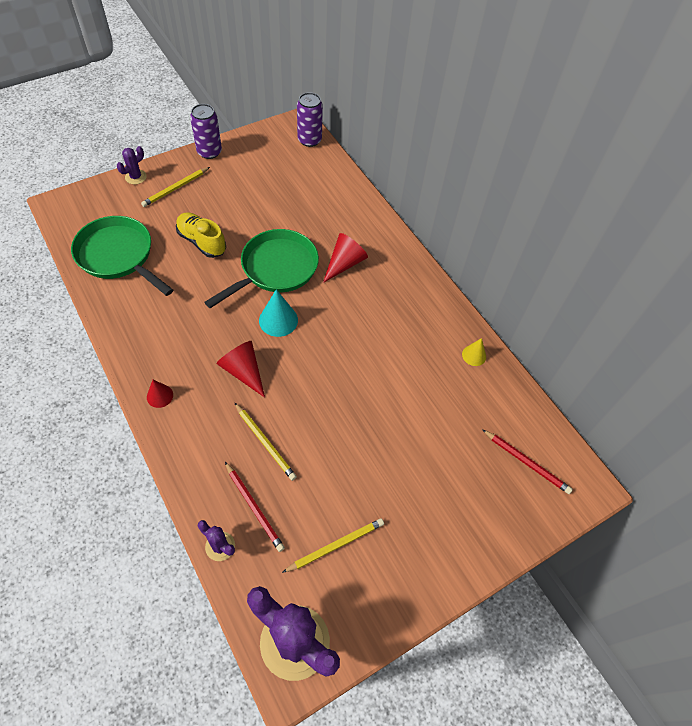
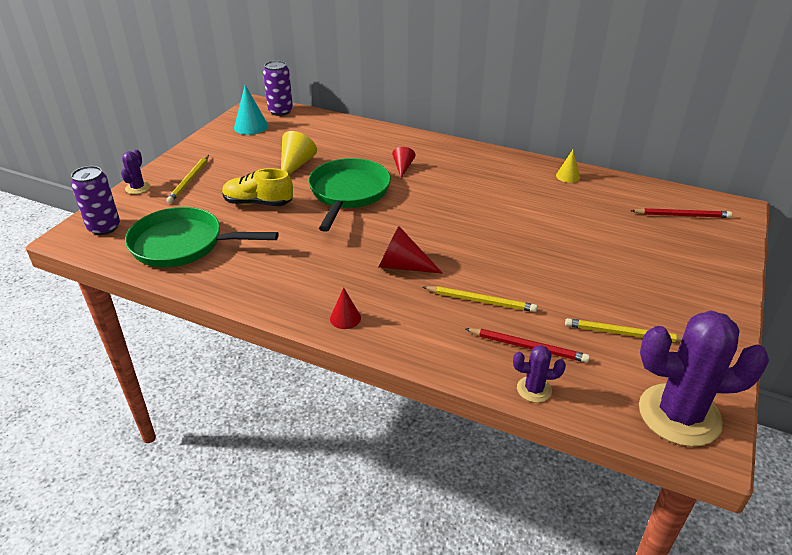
camera: 30 degrees left, 20 degrees down
purple can [190,104,222,159] -> purple can moved to [71,166,120,235]
turquoise cone [259,289,298,337] -> turquoise cone moved to [234,85,268,135]
yellow pencil [282,518,384,573] -> yellow pencil turned 105 degrees counterclockwise [565,318,683,342]
red cone [323,233,368,283] -> red cone [392,147,415,178], size x0.62
none -> yellow cone [281,131,317,175]

